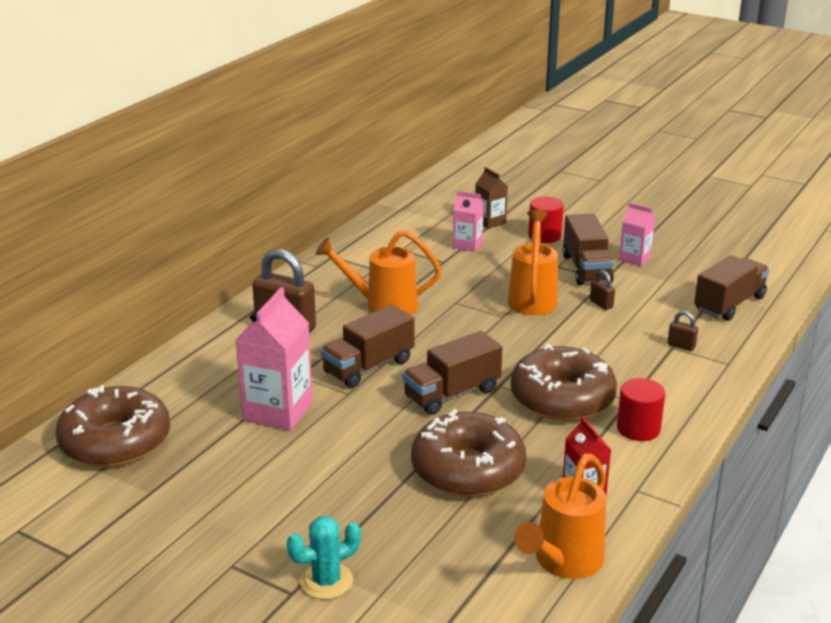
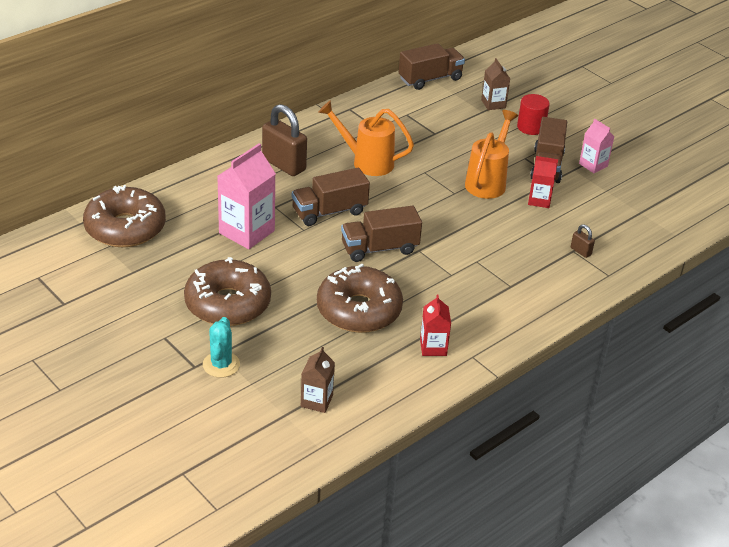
camera: 15 degrees right, 10 degrees up
turquoise cactus [287,516,361,600] -> turquoise cactus turned 75 degrees counterclockwise [203,317,240,378]
pink carton [453,191,484,252] -> none
brown donut [511,344,617,421] -> brown donut moved to [184,257,271,326]
orange watering can [514,454,606,579] -> none
brown padlock [590,270,615,310] -> red carton [528,156,558,208]
red cylinder [617,378,665,441] -> none
brown truck [694,255,770,321] -> brown truck moved to [399,43,465,90]
none -> brown carton [301,347,335,413]

